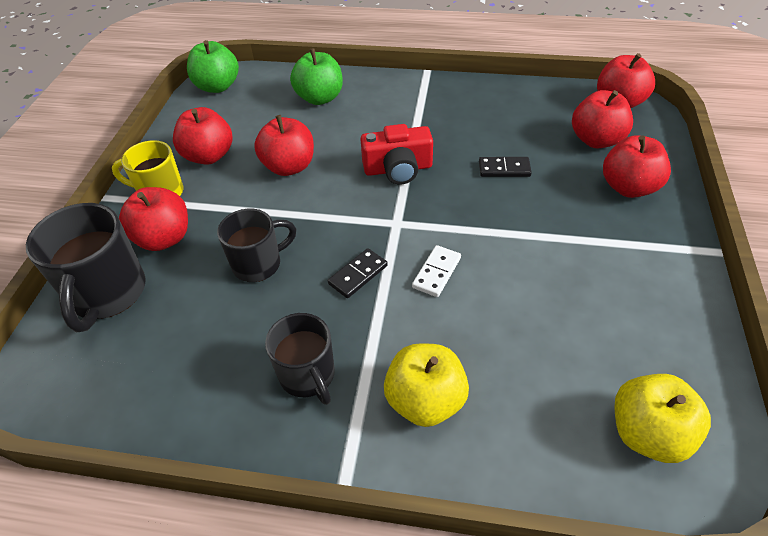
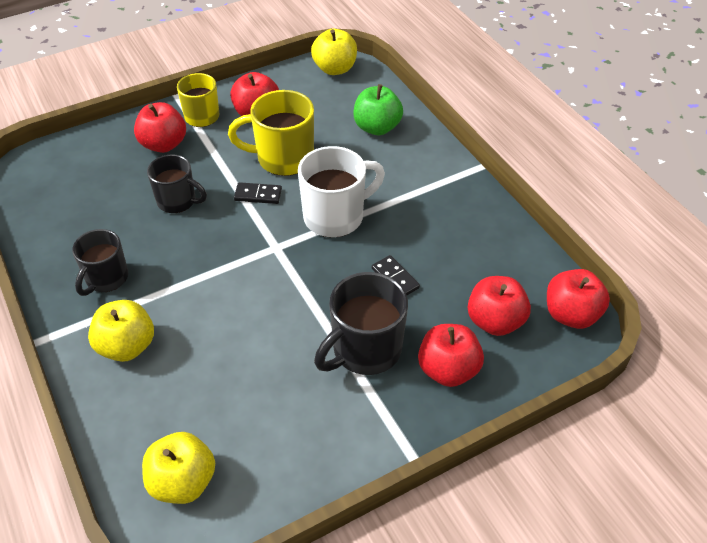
camera: 50 degrees right, 0 degrees up
black mug [26,203,146,332] -> black mug moved to [314,272,408,375]
green apple [187,40,239,93] -> yellow apple [311,29,357,75]
red apple [254,115,314,176] -> yellow mug [228,90,314,176]
black domino [328,248,388,298] -> black domino moved to [234,182,282,204]
red camera [360,124,433,185] -> white mug [298,146,385,238]
white domino [412,245,461,297] -> none

